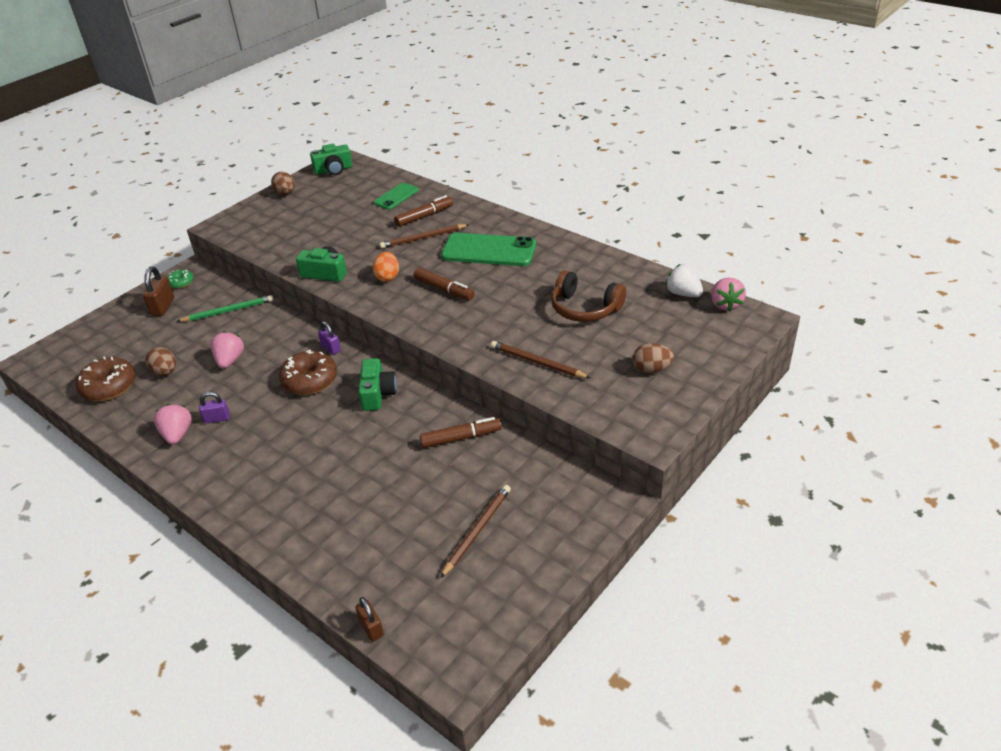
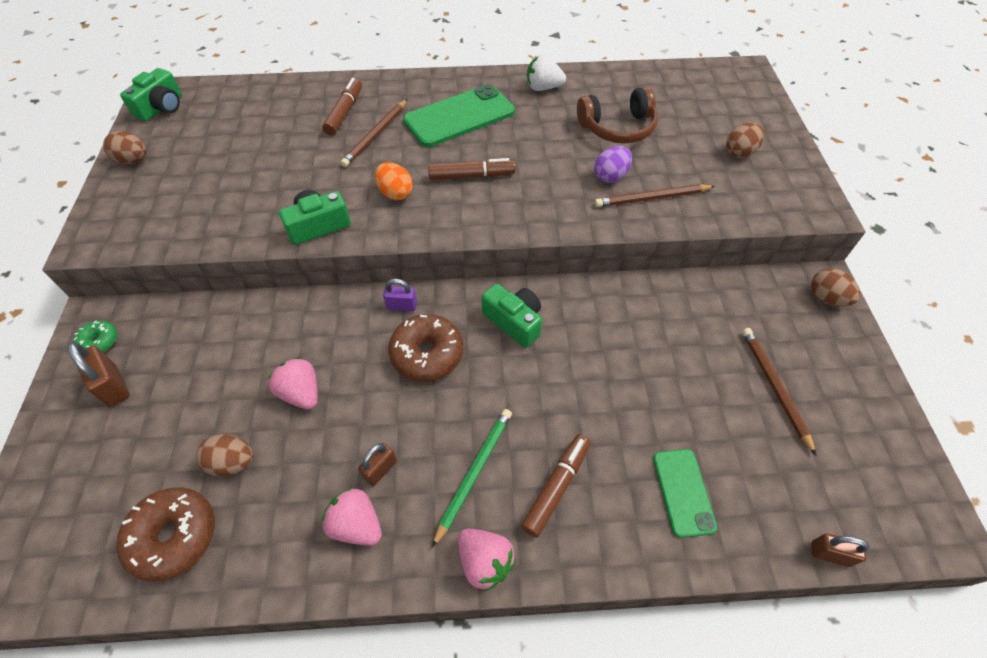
camera: 45 degrees left, 15 degrees up
green pencil [177,295,274,322] -> green pencil moved to [432,409,512,548]
purple padlock [199,392,230,423] -> brown padlock [358,443,397,486]
green phone [373,183,419,210] -> green phone moved to [653,449,718,538]
brown marker [420,417,502,448] -> brown marker moved to [521,434,591,538]
white strawberry [666,264,703,297] -> white strawberry moved to [527,54,566,91]
pink strawberry [711,278,746,311] -> pink strawberry moved to [458,529,516,592]
none -> purple egg [594,146,632,183]
none -> brown egg [811,268,861,306]

